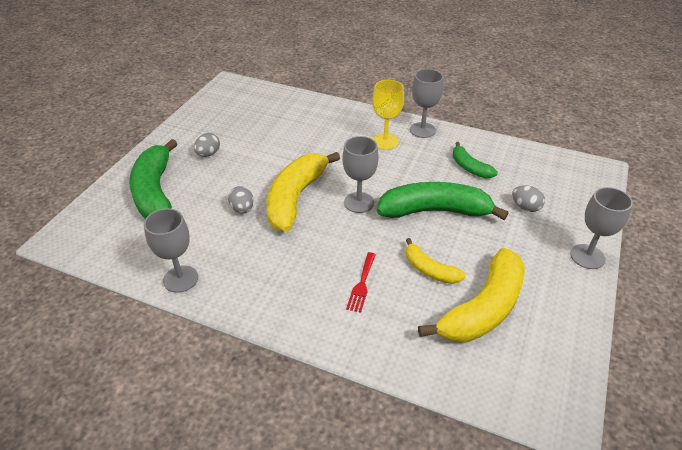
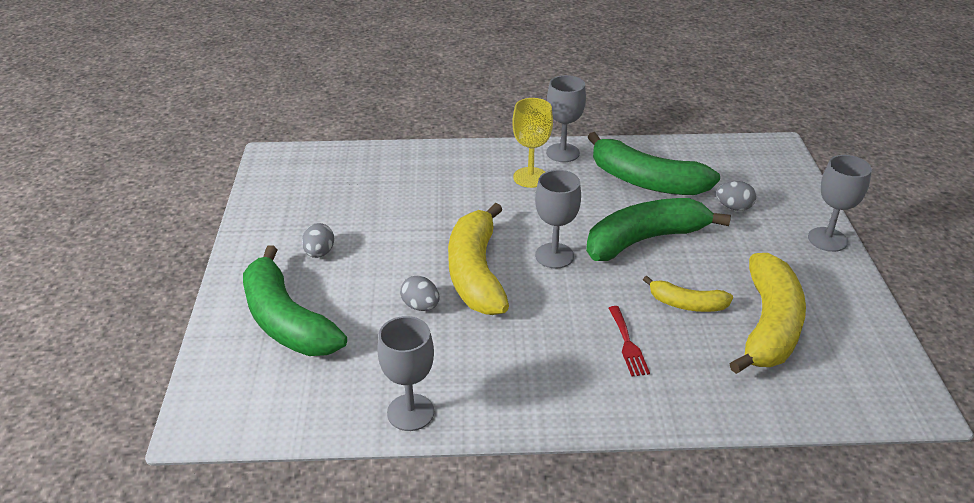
camera: 25 degrees left, 5 degrees down
green banana [453,142,498,178] -> green banana [588,132,720,195], size x1.90

